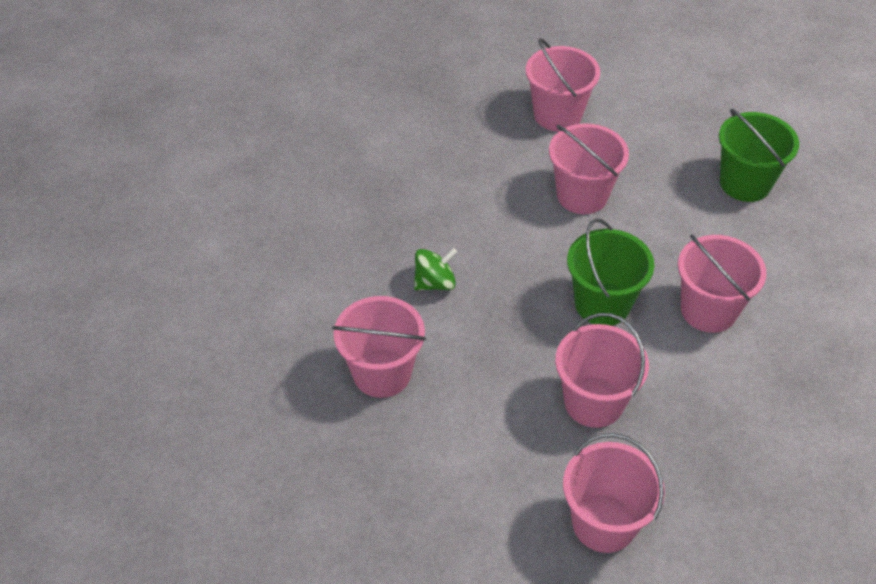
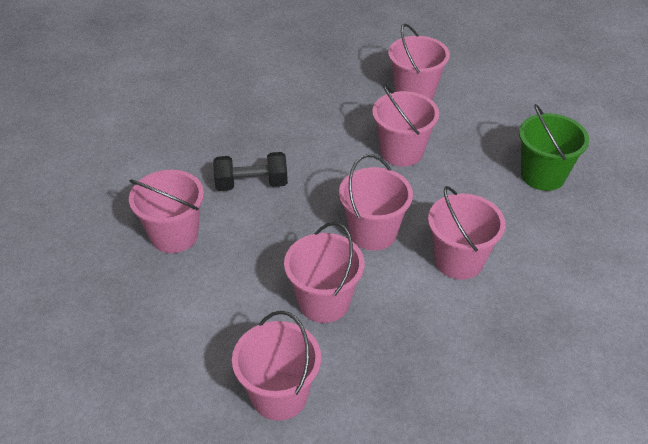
camera: 20 degrees right, 5 degrees down
green spinning top [414,248,457,290] -> black dumbbell [213,152,288,191]
green bucket [567,218,655,326] -> pink bucket [339,154,413,251]

